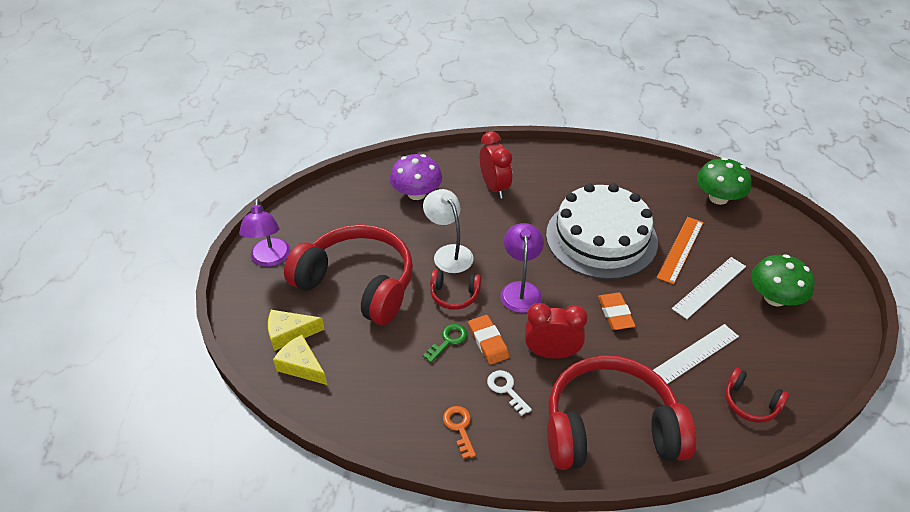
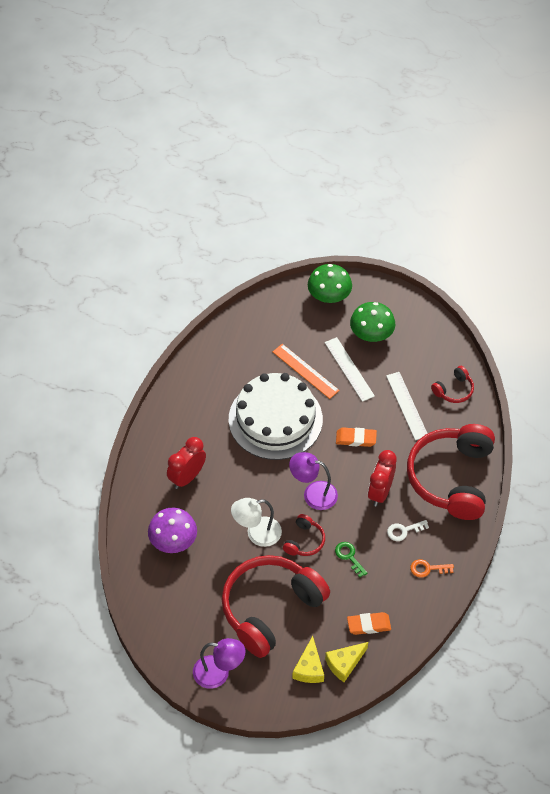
camera: 75 degrees left, 10 degrees up
orange eraser [468,315,509,365] -> orange eraser moved to [347,612,391,635]
red clock [480,131,512,198] -> red clock turned 45 degrees counterclockwise [167,437,206,489]
green mushroom [697,157,751,205] -> green mushroom moved to [308,264,352,303]

